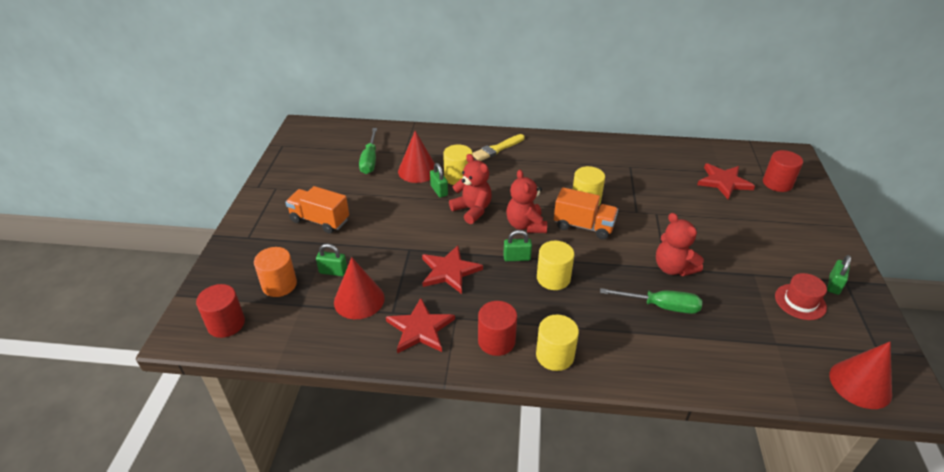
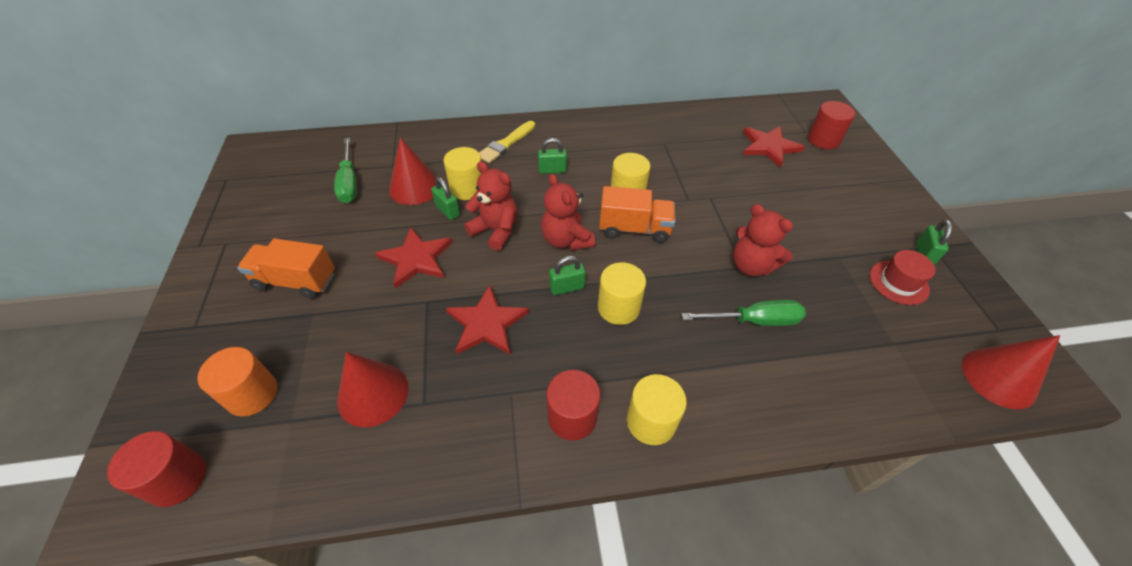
camera: 15 degrees left, 10 degrees up
green padlock [316,244,347,276] -> green padlock moved to [538,138,567,174]
red star [386,298,455,354] -> red star moved to [375,227,452,289]

